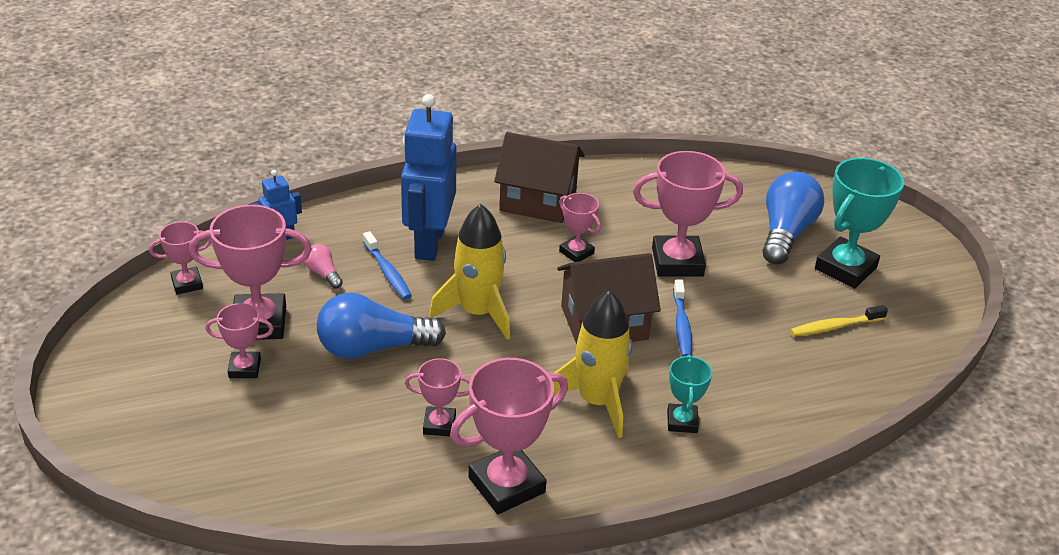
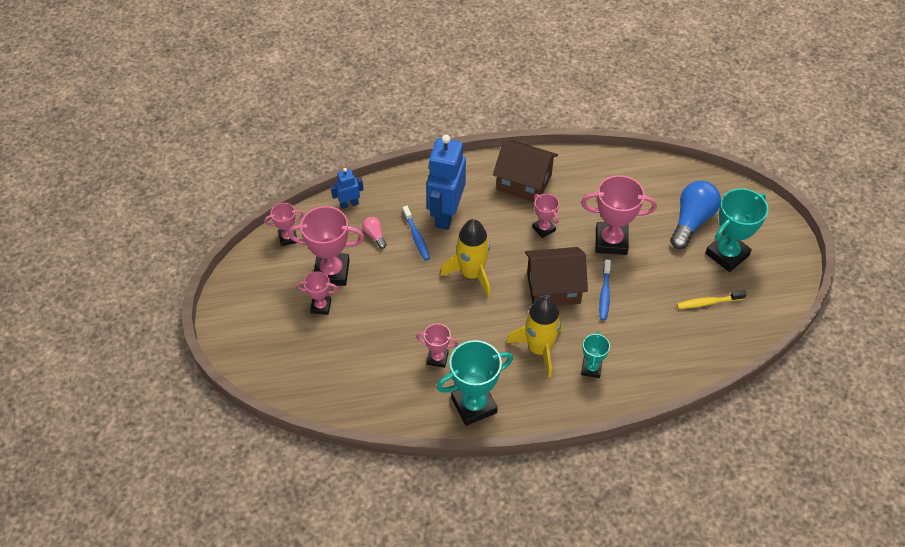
camera: 10 degrees right, 15 degrees up
blue light bulb [317,293,446,359] -> none
pink trophy [450,358,568,514] -> turquoise trophy [437,340,513,426]

